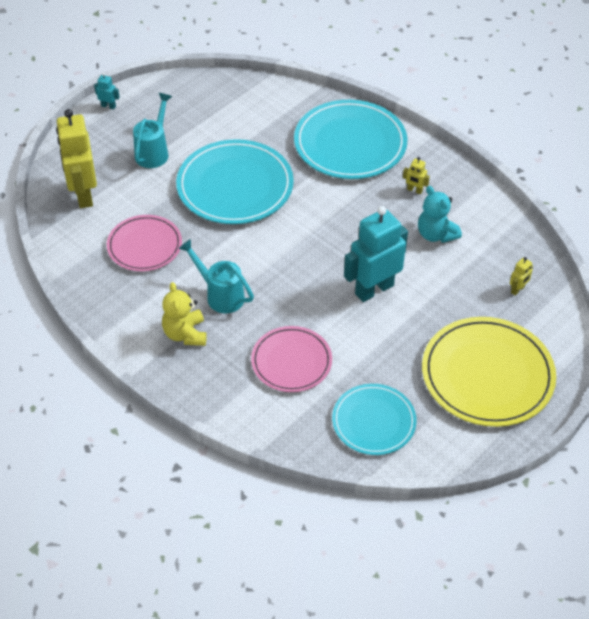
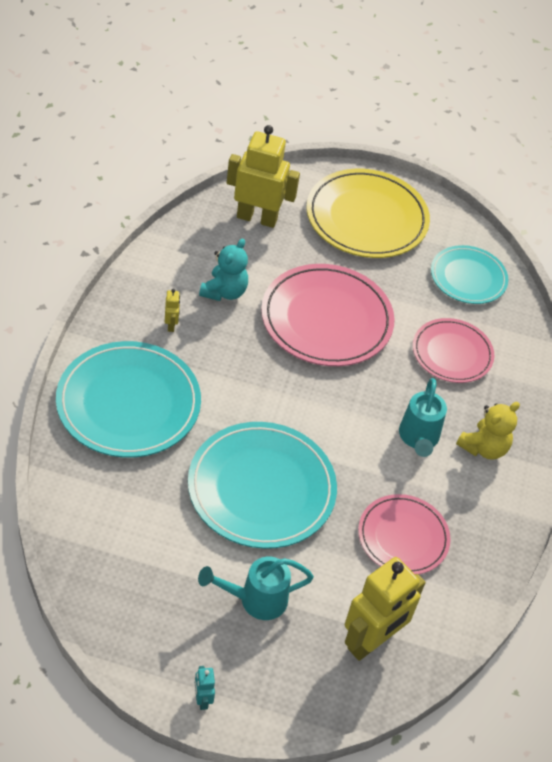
camera: 125 degrees left, 0 degrees up
turquoise robot [344,206,408,302] -> pink plate [261,264,394,366]
yellow robot [510,257,533,296] -> yellow robot [227,125,300,228], size x2.43

